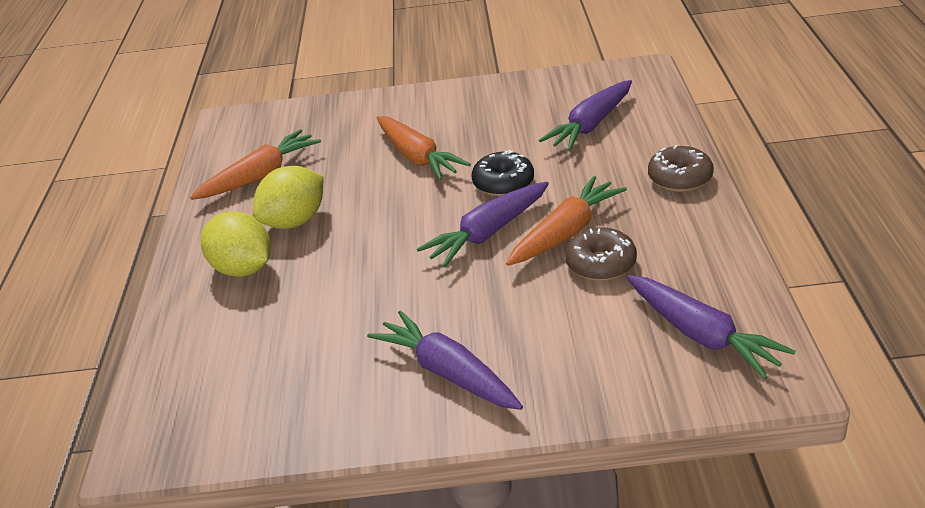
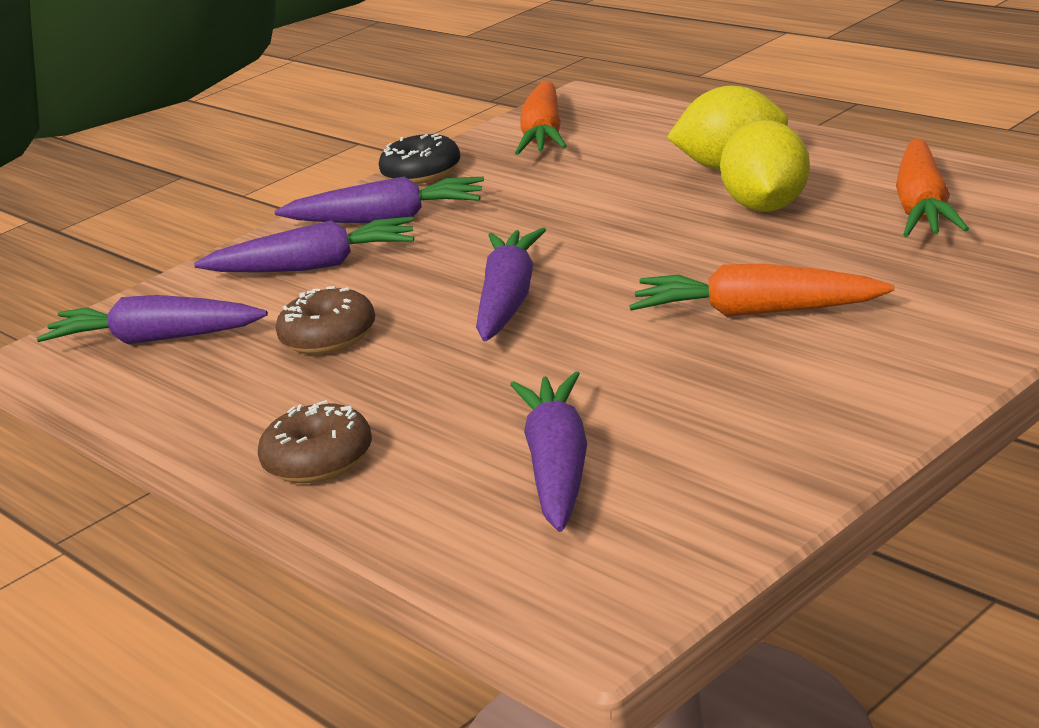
camera: 140 degrees right, 10 degrees down
black donut [472,150,534,196] -> black donut moved to [379,133,461,184]
orange carrot [506,176,627,266] -> orange carrot moved to [515,81,567,155]
none -> purple carrot [194,217,414,273]

